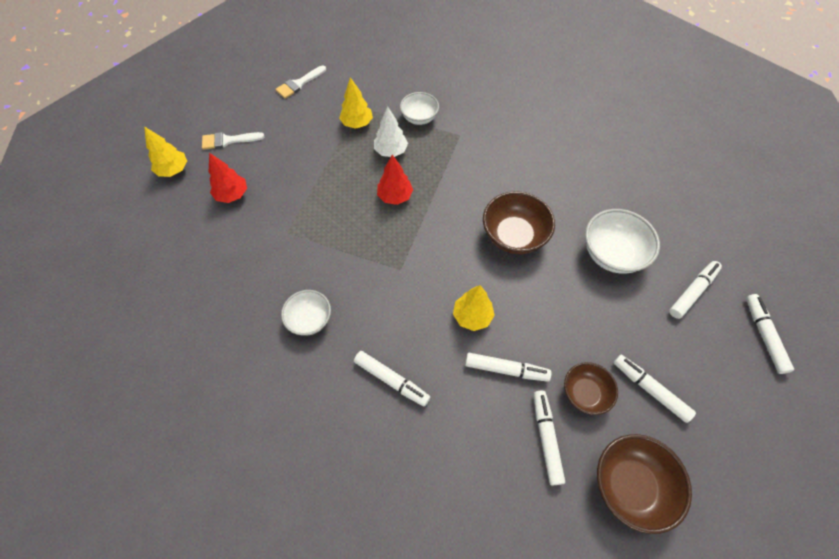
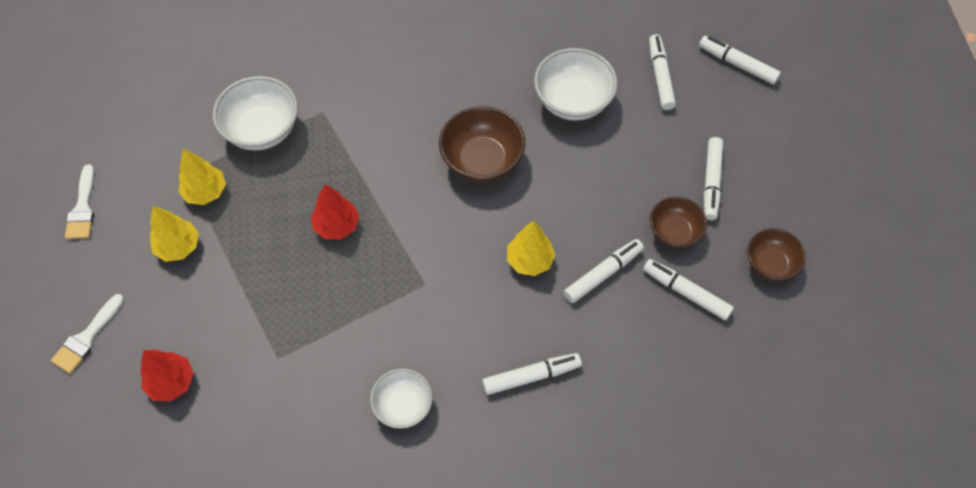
camera: 50 degrees left, 0 degrees up
yellow tree [144,127,187,177] -> yellow tree moved to [150,206,199,262]
white tree [374,107,408,157] -> none
white bowl [400,92,439,125] -> white bowl [212,76,298,150], size x1.56
brown bowl [597,434,692,534] -> brown bowl [747,228,806,281], size x0.64
white marker [614,355,696,423] -> white marker turned 75 degrees counterclockwise [704,137,723,220]

